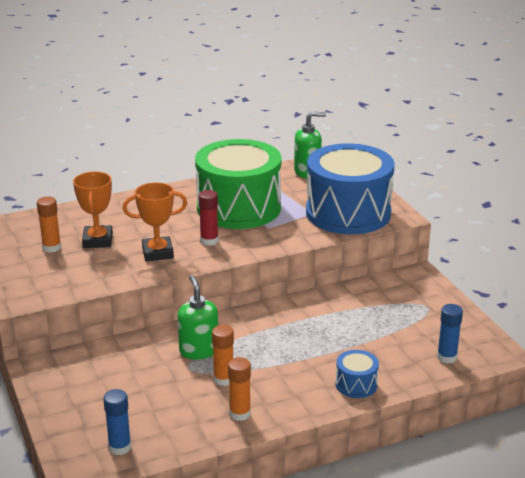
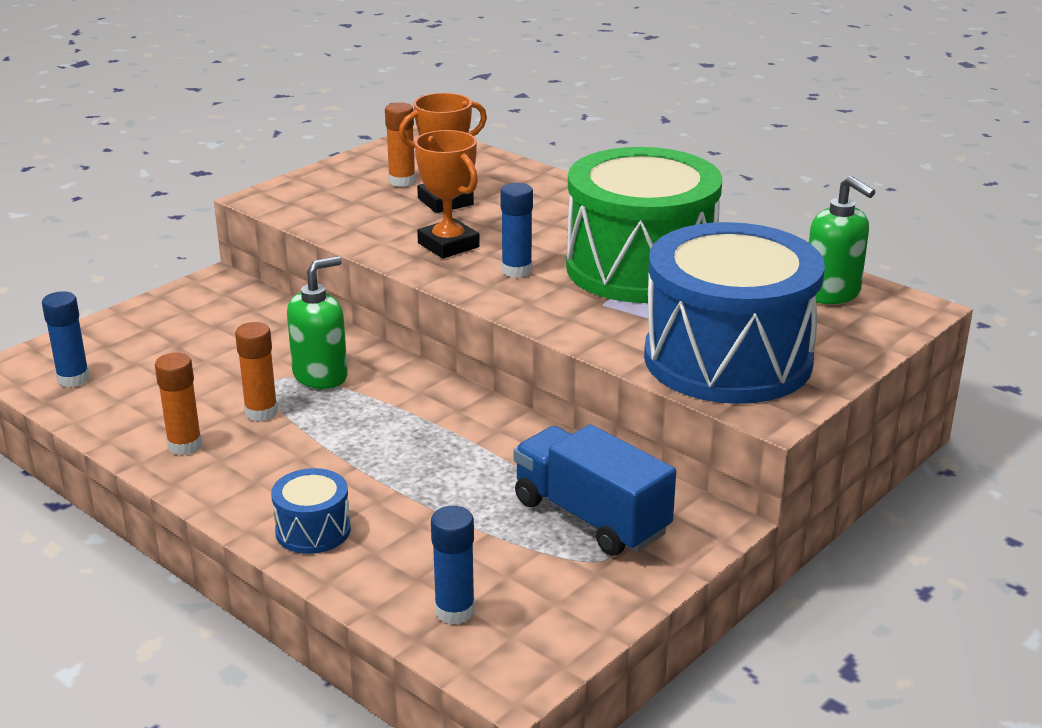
camera: 65 degrees right, 0 degrees up
red glue stick [198,190,219,246] -> blue glue stick [500,183,533,278]
none -> blue truck [514,424,676,556]

